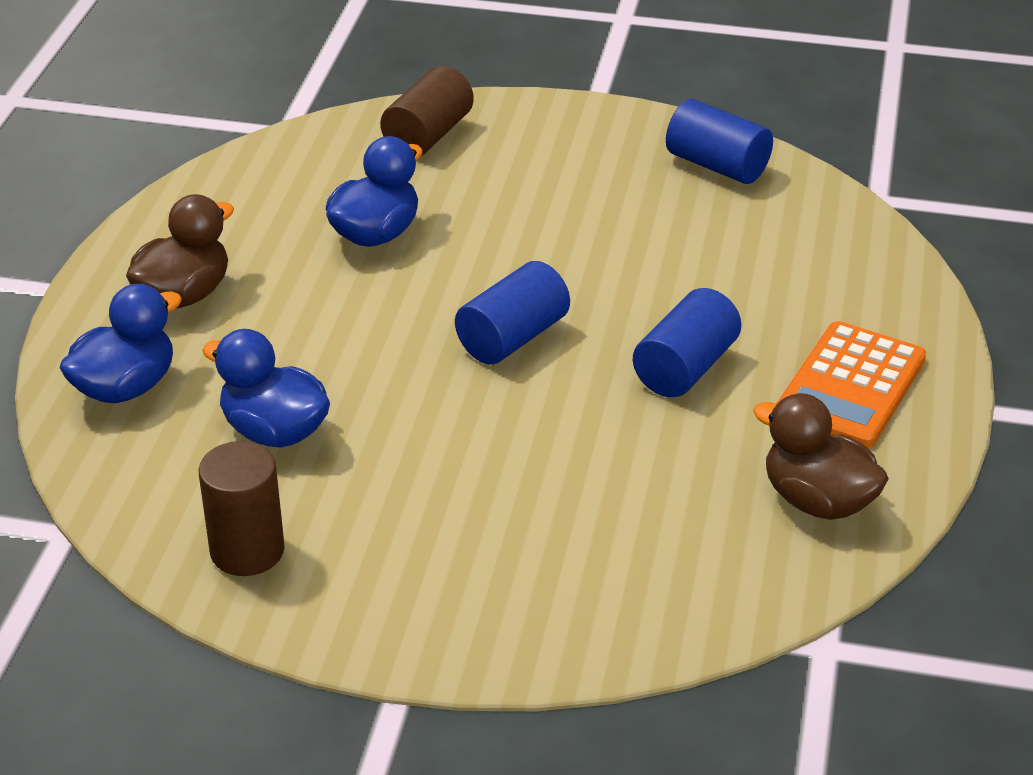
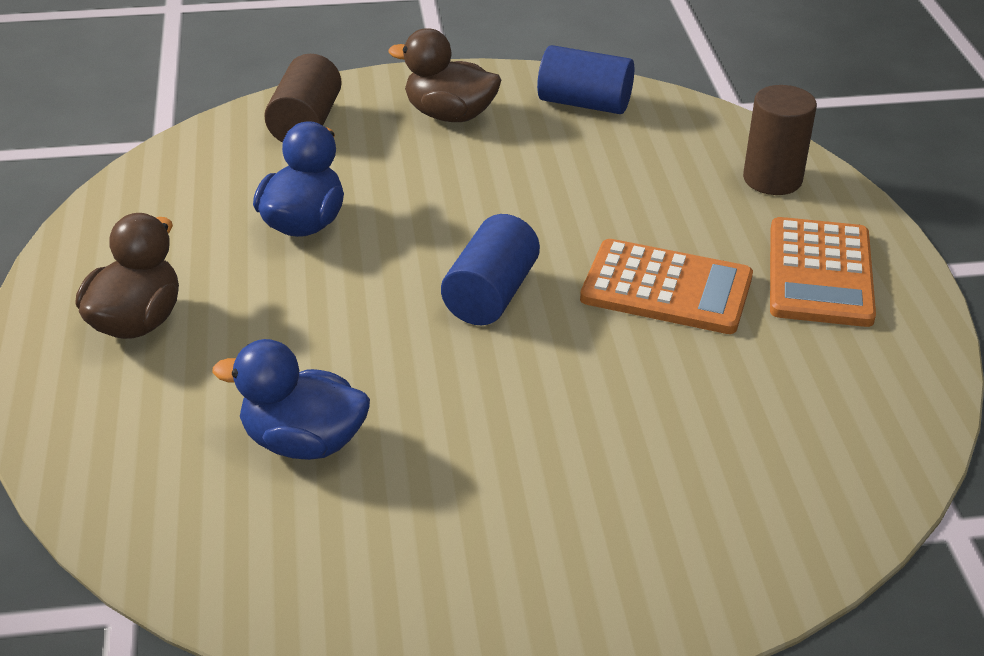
camera: 20 degrees left, 0 degrees up
blue duck [59,284,182,403] -> none
brown cylinder [198,441,285,576] -> brown cylinder moved to [743,85,817,195]
blue cylinder [633,288,741,398] -> orange calculator [580,239,753,334]
brown duck [753,393,889,520] -> brown duck moved to [388,28,501,122]

